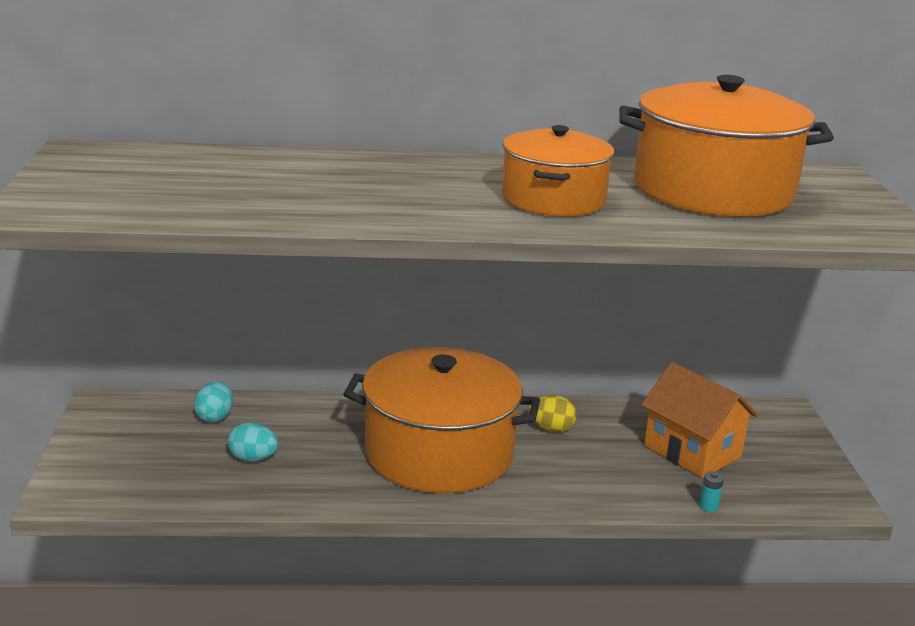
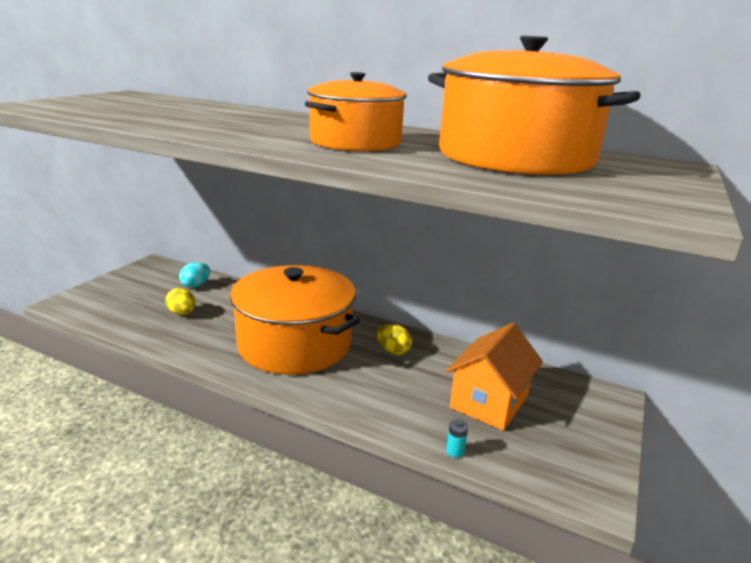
camera: 30 degrees right, 0 degrees up
turquoise egg [228,422,278,462] -> yellow egg [165,288,196,315]
orange house [641,362,758,478] -> orange house turned 45 degrees clockwise [446,323,543,431]

